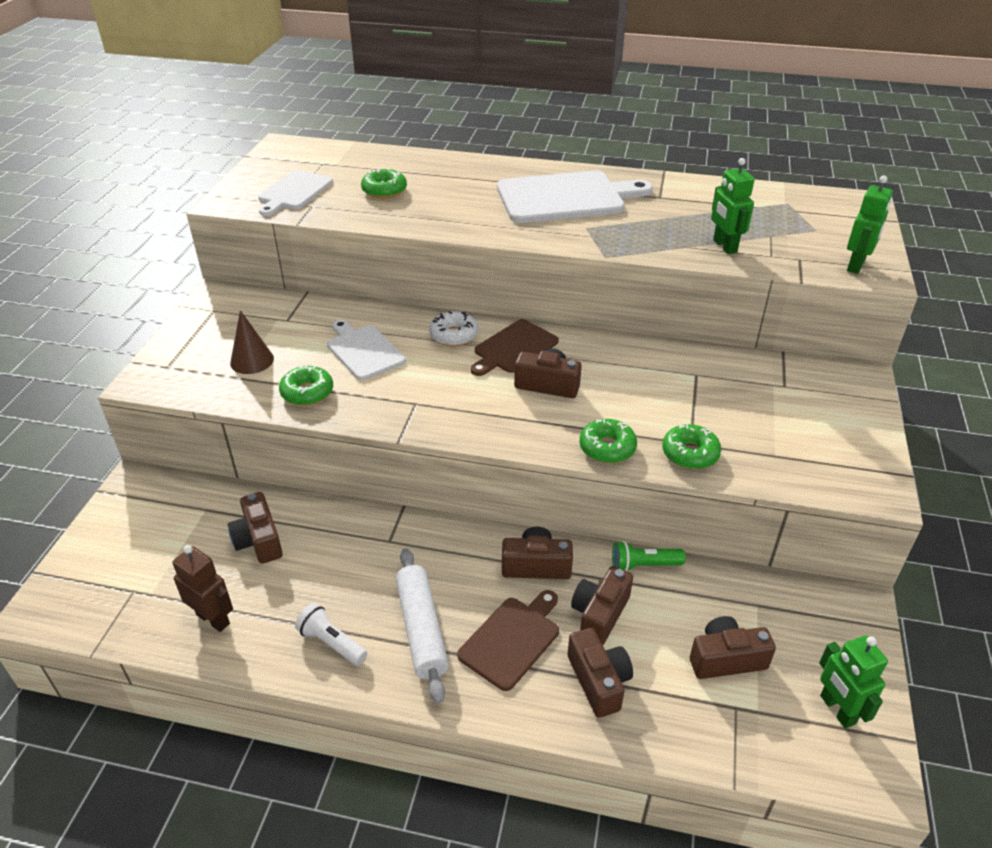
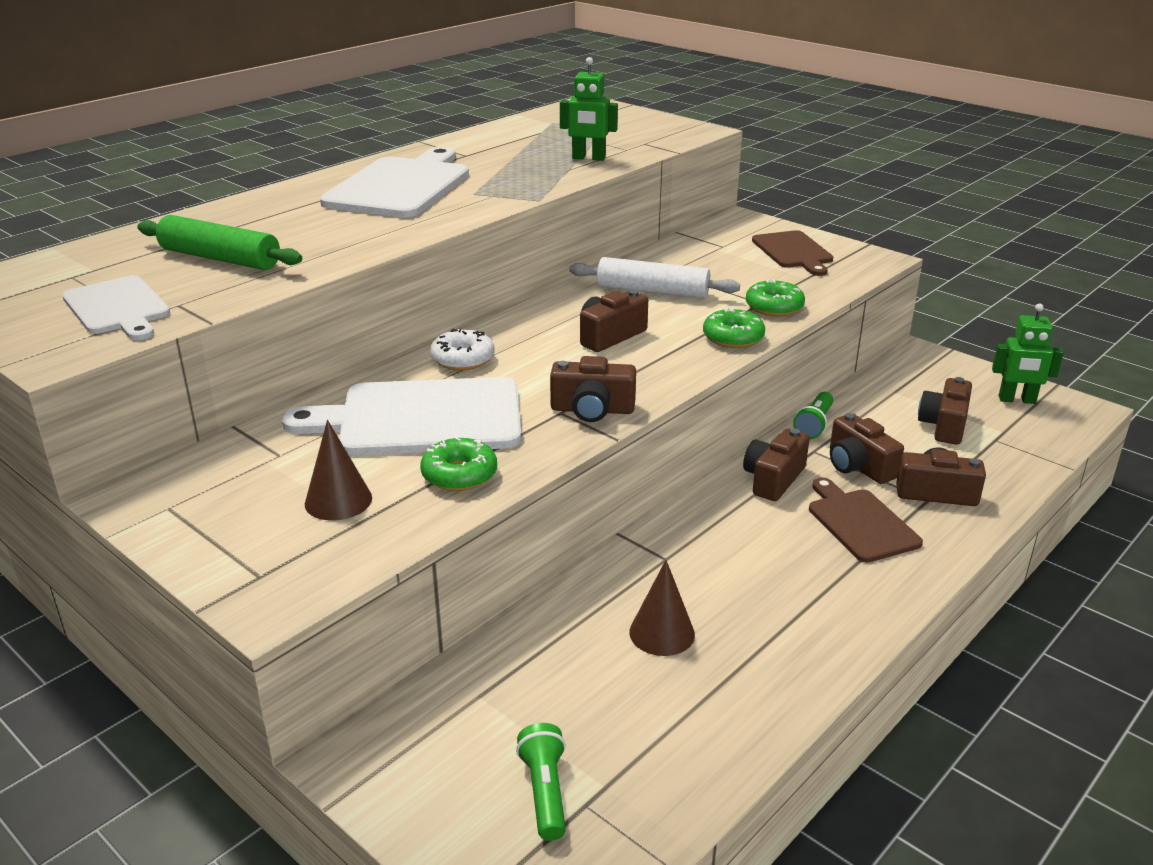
camera: 60 degrees left, 10 degrees down
brown robot [173,545,233,632] -> none
brown camera [228,492,283,564] -> brown camera moved to [550,356,636,422]
white flashlight [295,603,367,666] -> none
white cutting board [327,320,406,380] -> white cutting board [282,377,521,455], size x1.67
green donut [361,168,407,199] -> green rolling pin [137,215,302,270]
white rolling pin [396,548,449,704] -> white rolling pin moved to [569,257,740,299]
brown cutting board [470,319,559,376] -> brown cutting board moved to [752,230,833,276]
green robot [847,176,893,274] -> none
none -> green flashlight [516,723,566,841]
none -> brown cone [629,560,695,656]

